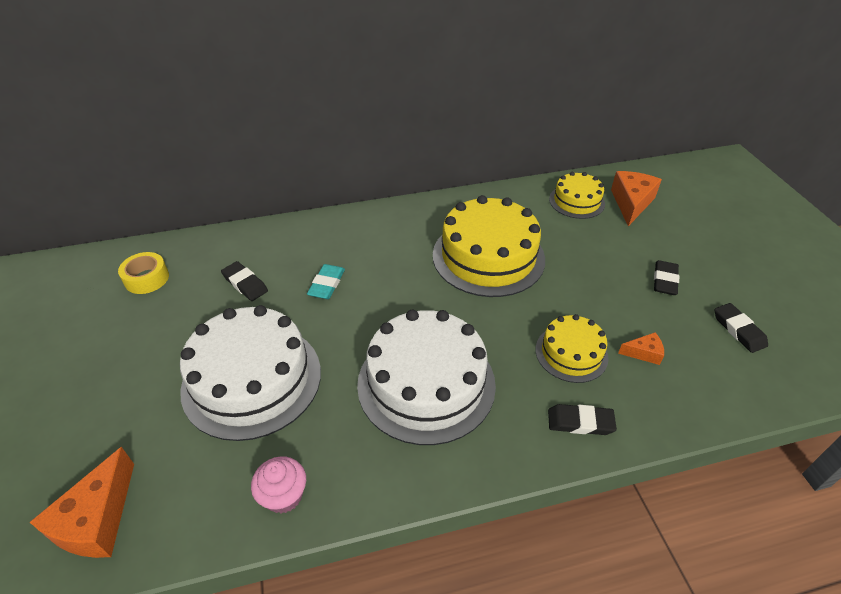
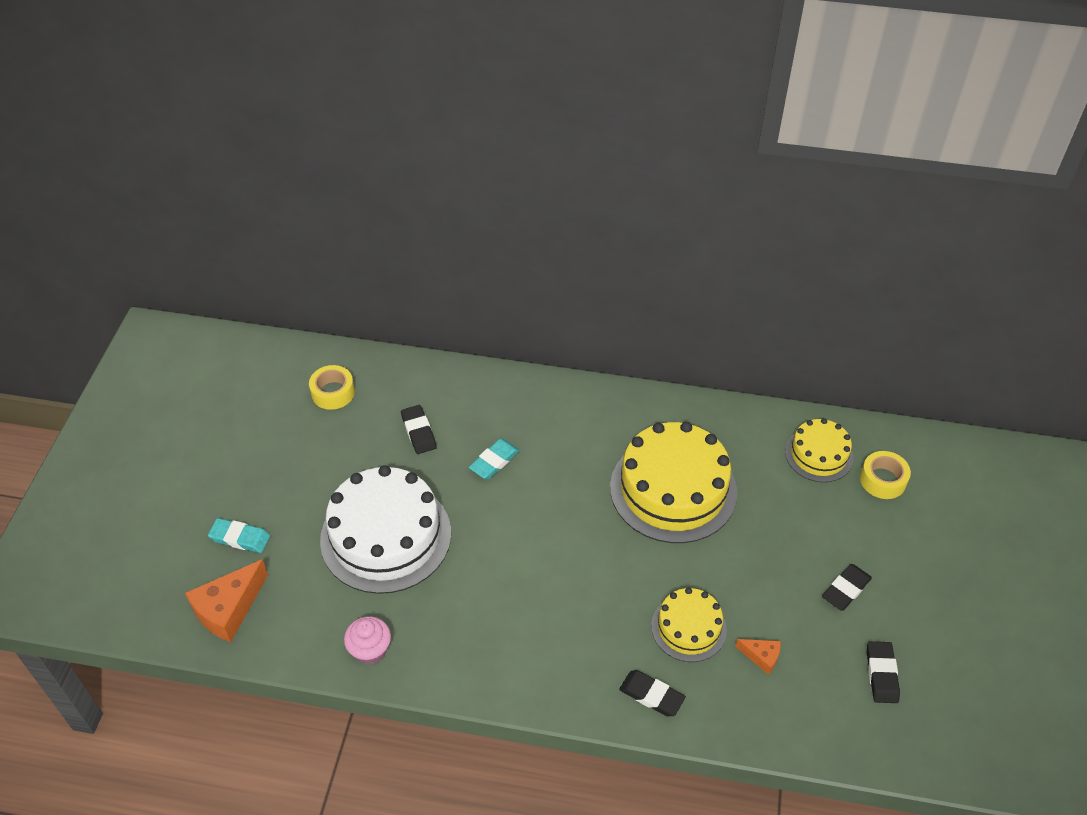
camera: 25 degrees right, 5 degrees up
white cake [357,310,496,445] -> none
orange cheese [611,171,662,226] -> yellow tape [860,451,911,499]
none -> turquoise eraser [208,518,270,553]

